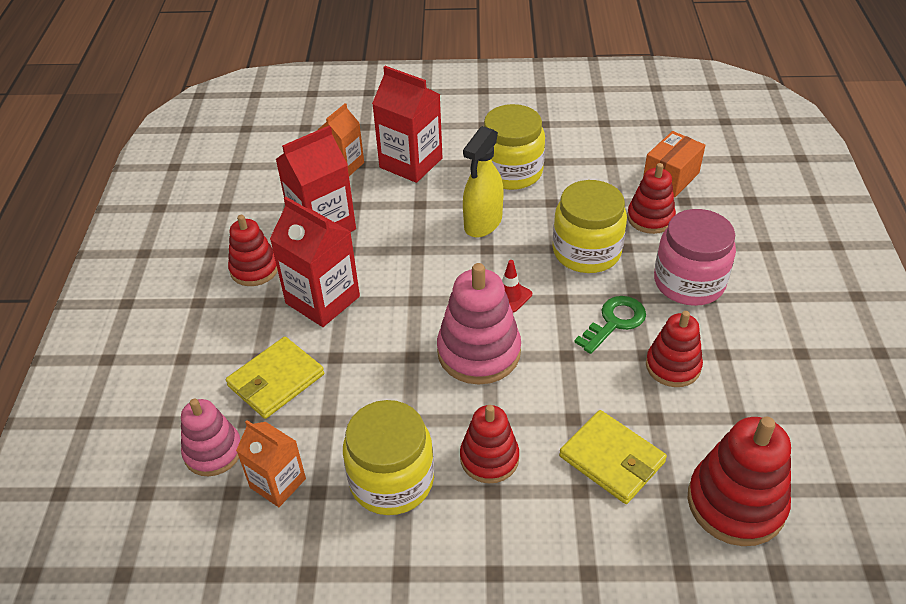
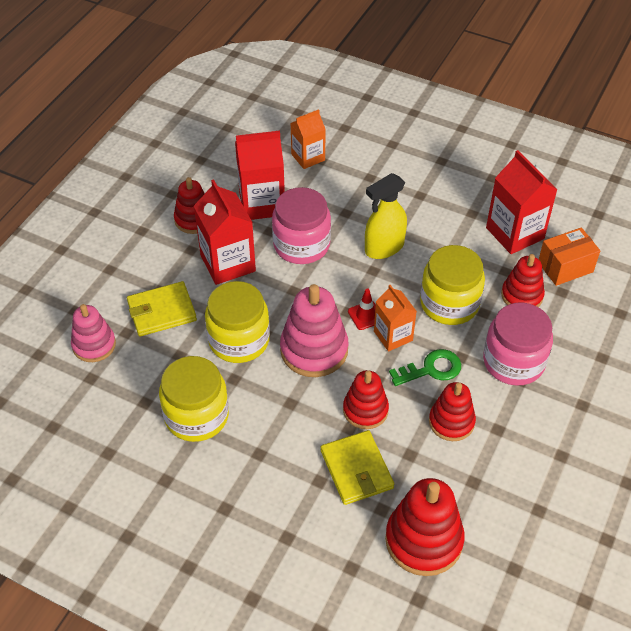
camera: 25 degrees right, 5 degrees up
orange carton [236,420,306,507] -> orange carton moved to [374,285,417,352]
red carton [372,66,443,183] -> red carton moved to [486,150,558,254]
red stacking toy [460,405,519,483] -> red stacking toy moved to [343,370,389,429]
yellow jar [484,104,545,190] -> yellow jar moved to [205,281,270,363]
none -> pink jar [272,187,331,264]

